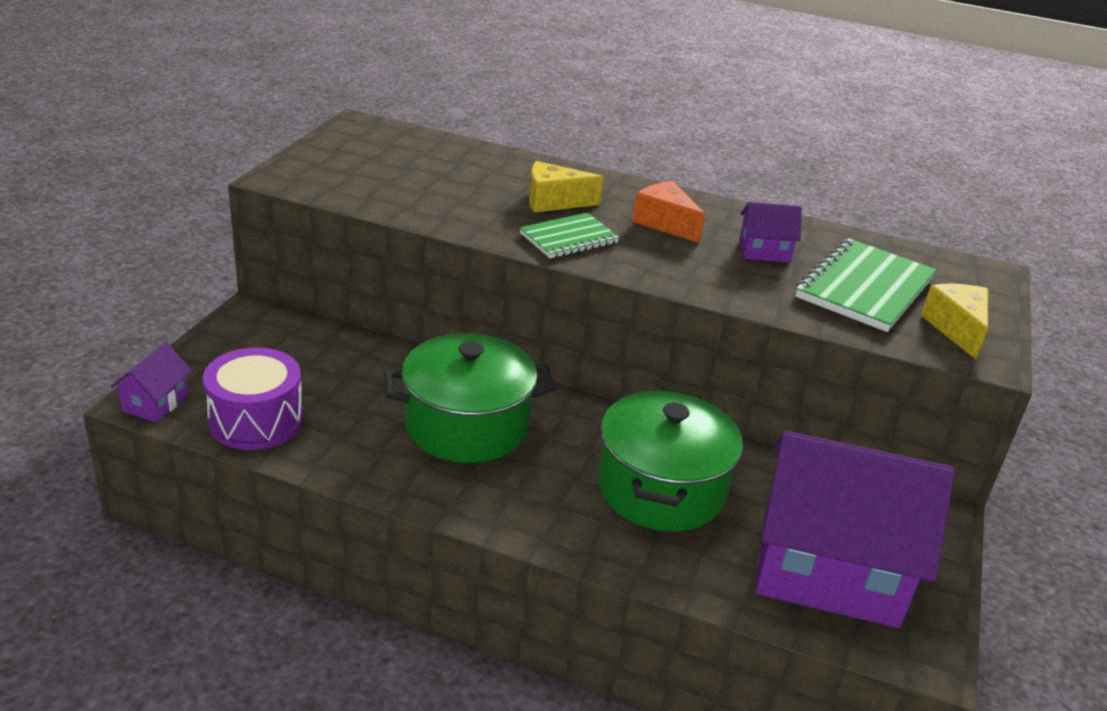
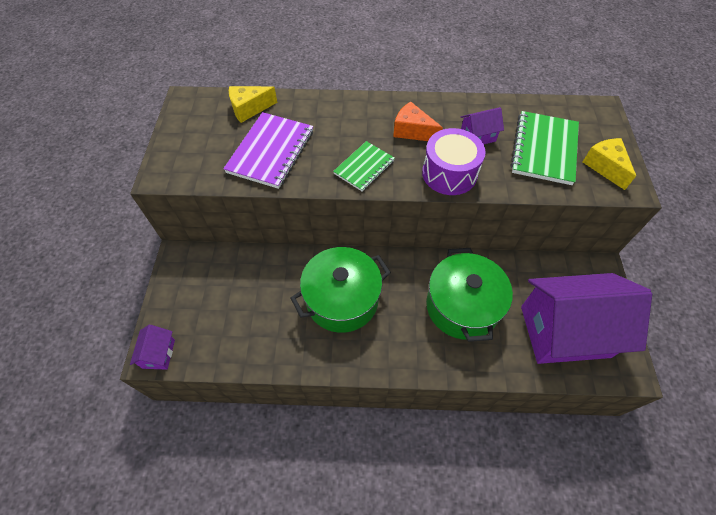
camera: 15 degrees left, 25 degrees up
purple drum [203,347,303,450] -> purple drum moved to [422,128,486,195]
yellow cheese [529,161,603,213] -> yellow cheese moved to [229,86,277,123]
none -> purple notebook [223,112,313,189]

